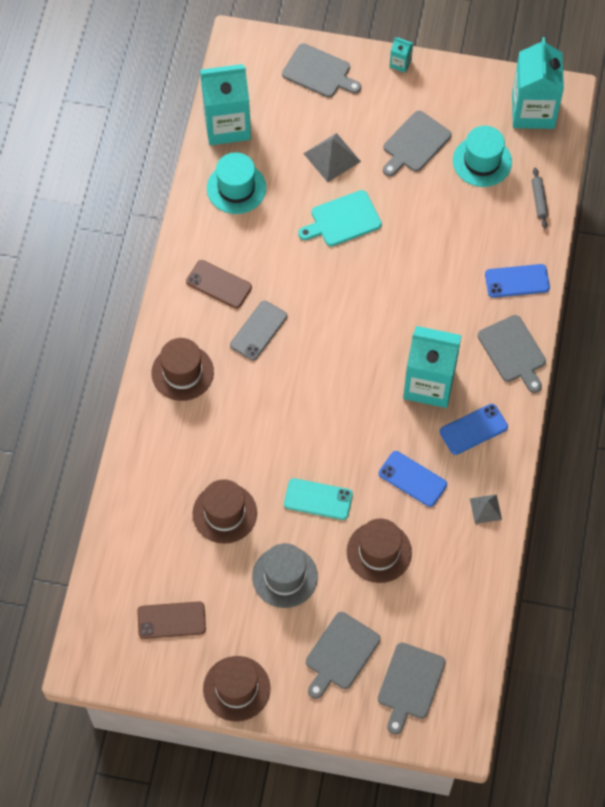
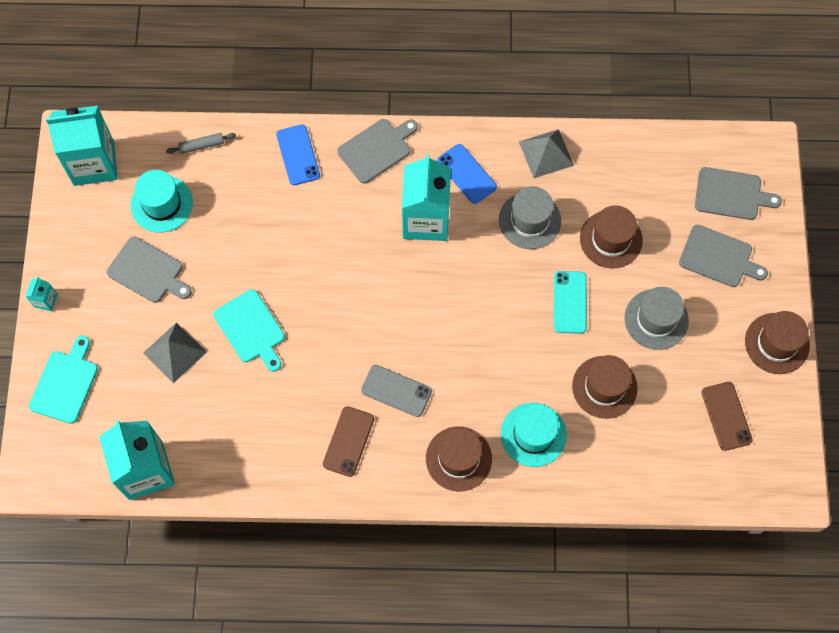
camera: 100 degrees left, 5 degrees up
turquoise hat [207,152,266,214] -> turquoise hat moved to [501,403,567,467]
grey cutting board [282,43,361,98] -> turquoise cutting board [29,336,98,424]
blue phone [379,451,447,507] -> grey hat [499,186,561,249]
grey pyramid [470,494,502,524] -> grey pyramid [519,129,574,178], size x1.64

